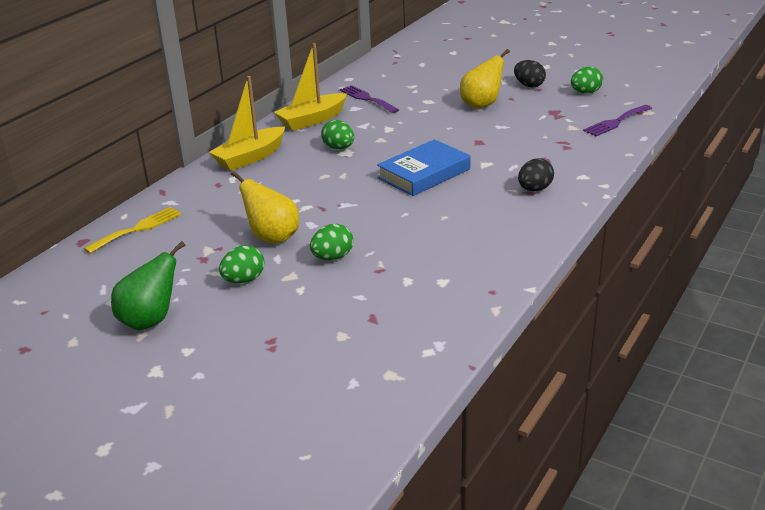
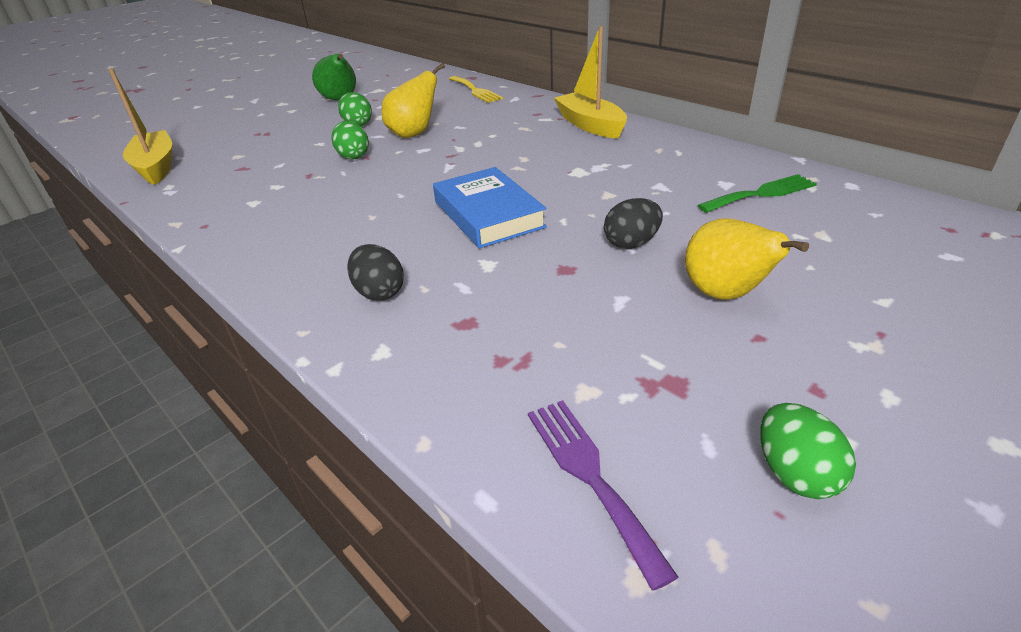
camera: 105 degrees right, 5 degrees up
yellow boat [274,43,347,131] -> yellow boat moved to [108,68,172,185]
green egg [321,120,354,150] -> none
purple fork [340,85,399,113] -> green fork [697,174,817,213]
black egg [514,60,546,88] -> black egg moved to [604,198,663,249]

